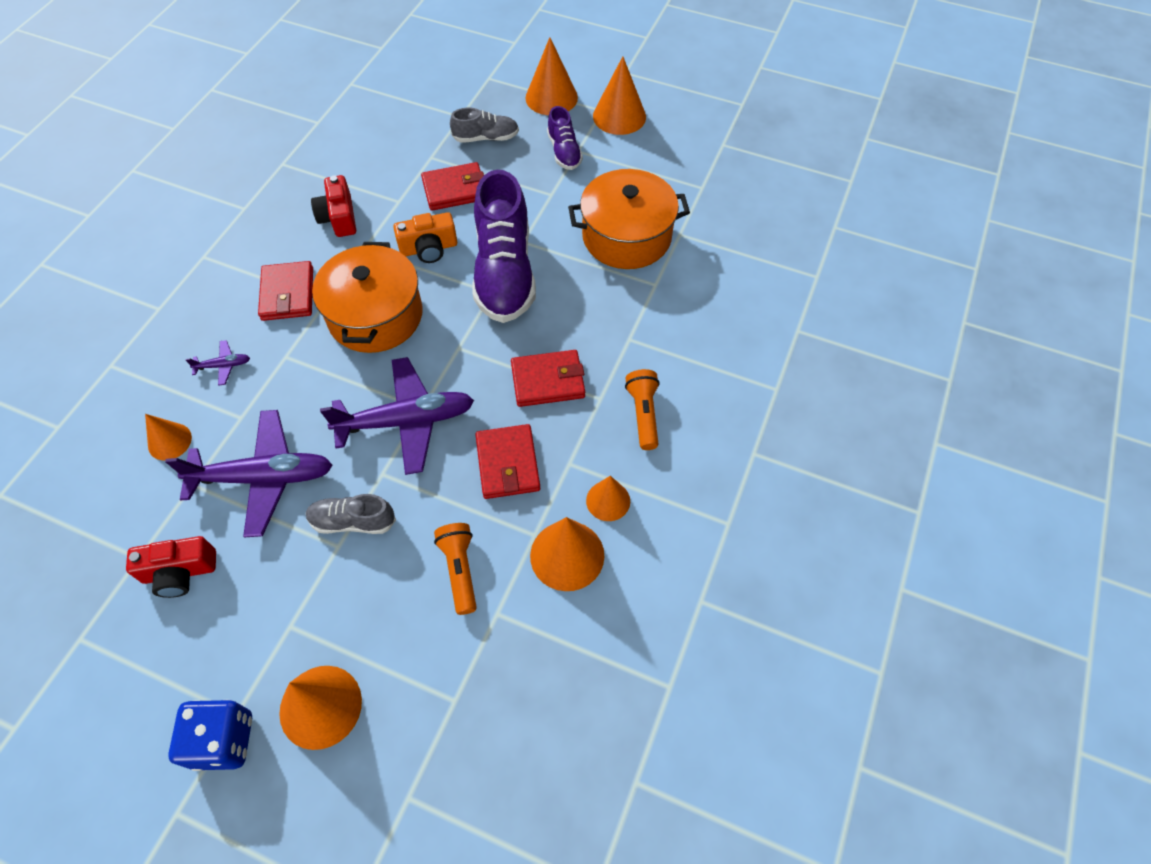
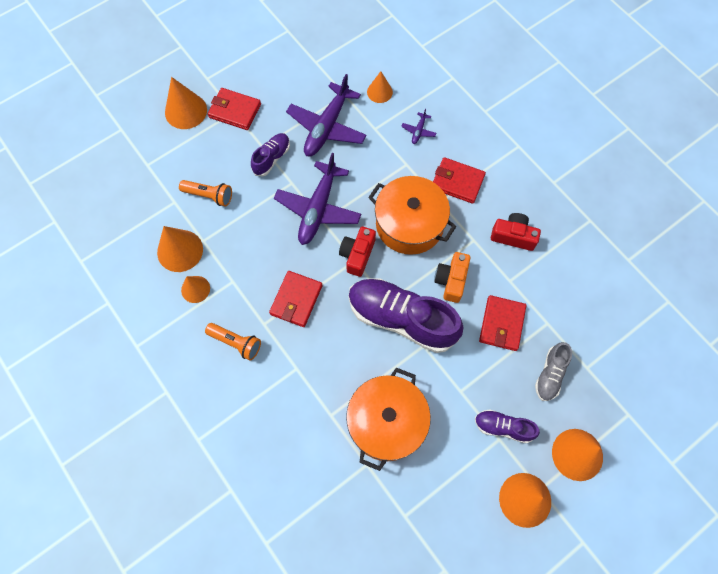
camera: 120 degrees right, 10 degrees up
red camera [126,536,216,598] -> red camera moved to [339,227,376,277]
blue dice [168,700,252,771] -> none
grey shoe [306,494,396,534] -> purple shoe [251,133,290,176]
red wallet [475,424,540,499] -> red wallet moved to [208,88,261,130]

